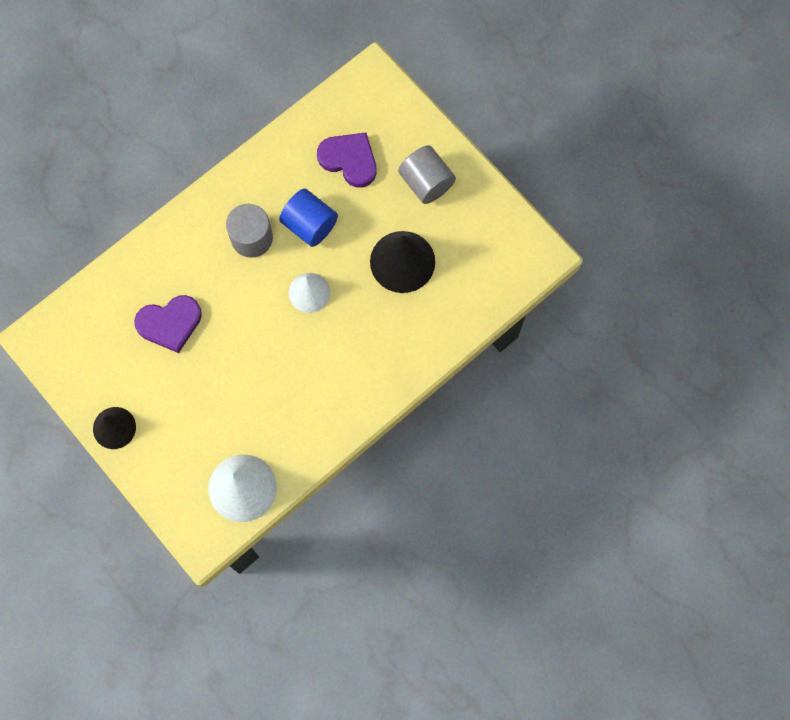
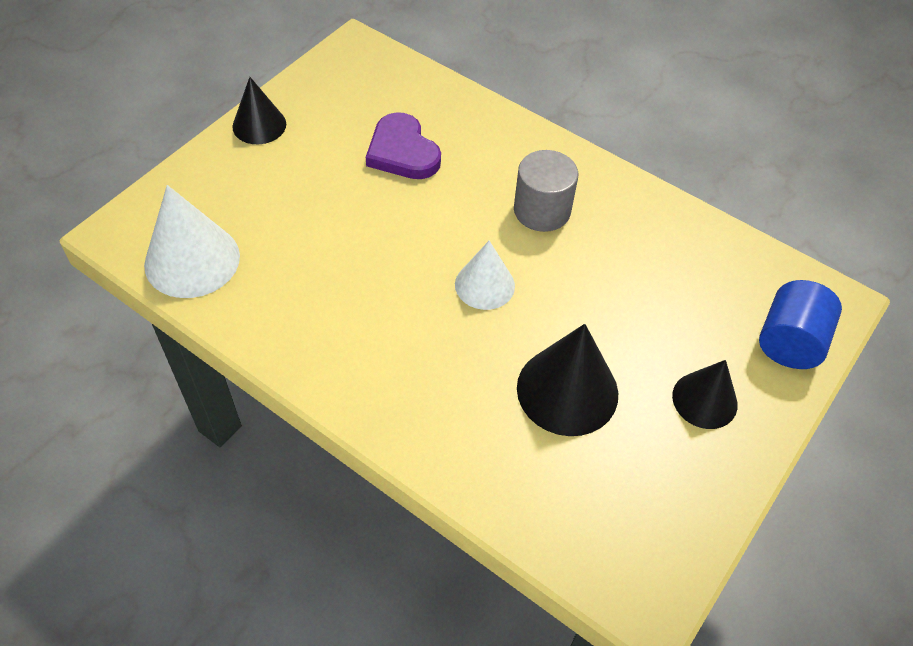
camera: 75 degrees right, 20 degrees down
blue cylinder [279,189,338,247] -> blue cylinder moved to [759,280,842,369]
purple heart [317,132,376,188] -> none
grey cylinder [398,145,456,204] -> black cone [672,360,738,429]

